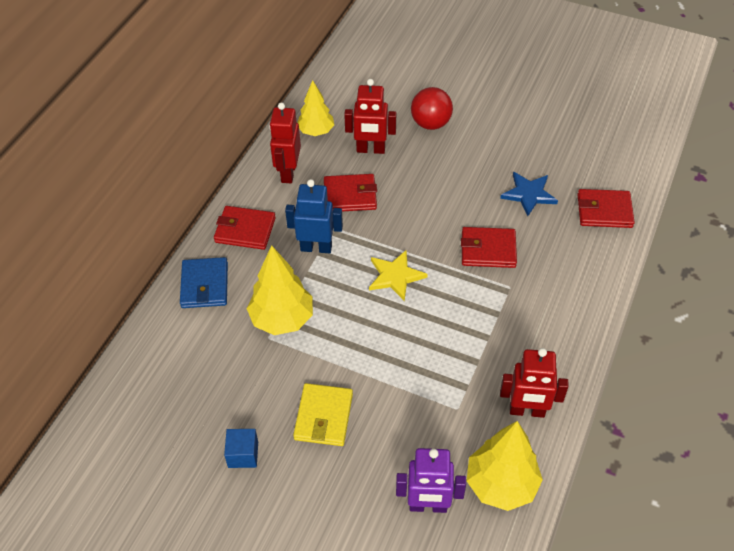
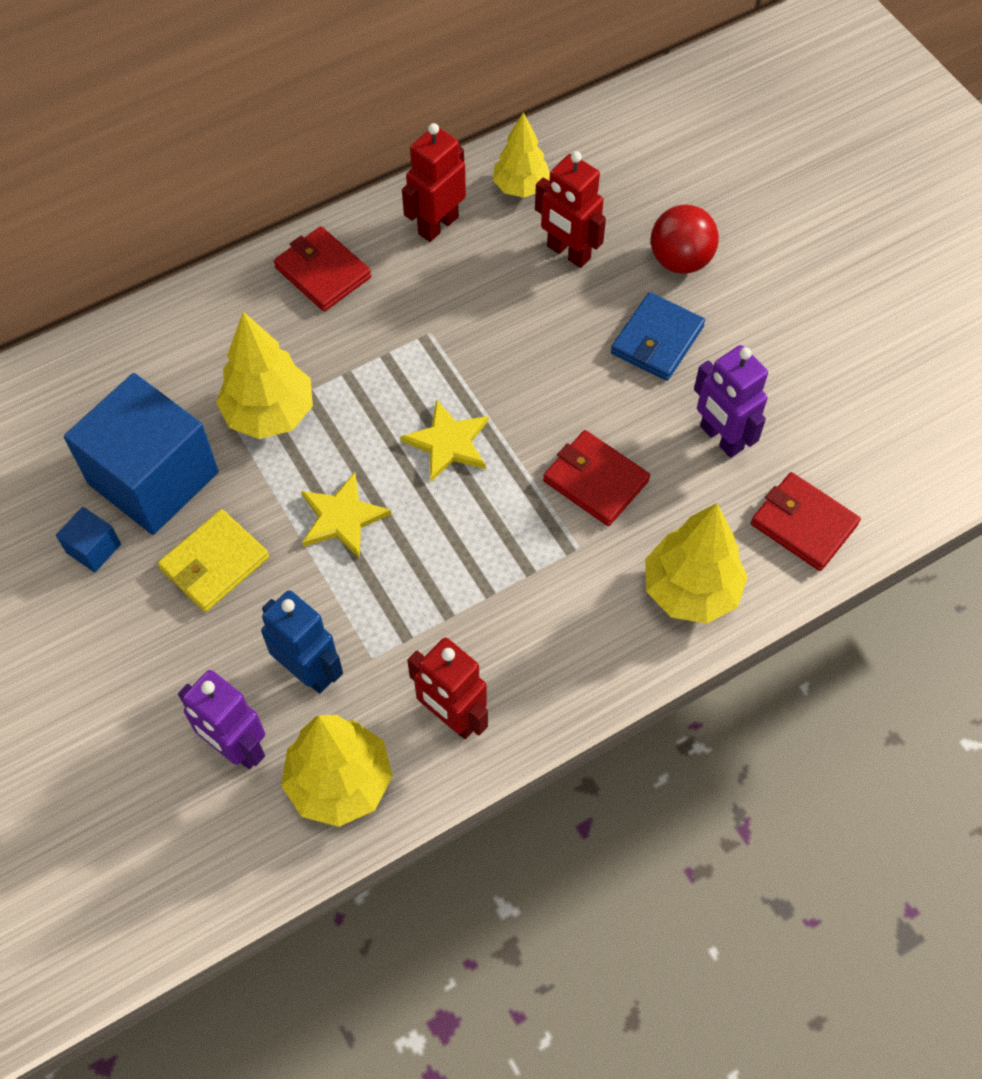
camera: 35 degrees right, 10 degrees up
blue wallet [180,257,228,308] -> blue wallet moved to [611,292,705,381]
blue robot [285,179,343,253] -> blue robot moved to [261,590,343,694]
red wallet [324,174,377,211] -> none
blue star [500,172,558,216] -> purple robot [694,345,768,458]
none -> blue cube [64,373,218,535]
none -> yellow star [301,472,391,559]
none -> yellow tree [645,503,748,624]

